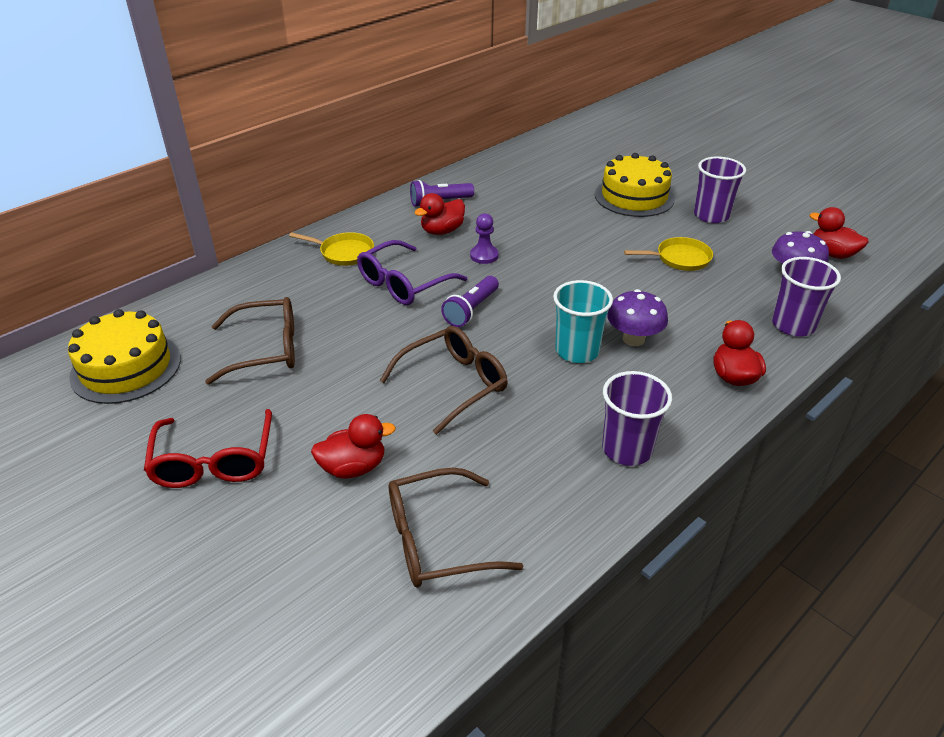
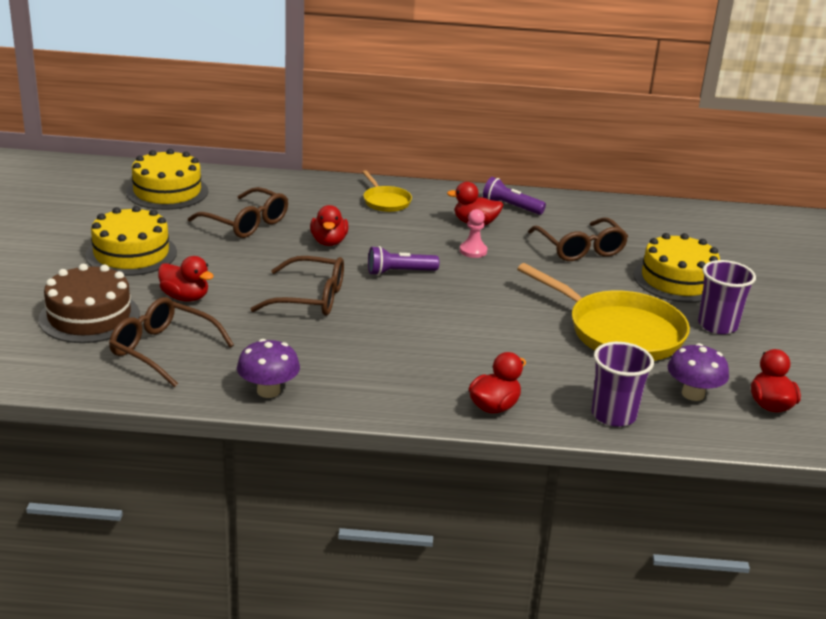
camera: 45 degrees right, 10 degrees down
red glasses [144,409,272,488] -> yellow cake [85,206,177,276]
purple glasses [357,240,467,305] -> none
purple pawn [470,213,499,264] -> pink pawn [460,209,487,258]
turquoise cup [553,280,613,363] -> none
purple cup [602,371,672,466] -> none
purple mushroom [607,289,668,346] -> purple mushroom moved to [237,339,300,398]
yellow pan [624,237,713,271] -> yellow pan [517,263,690,361], size x2.01
none -> brown cake [38,264,140,343]
none -> red duck [310,205,349,246]
none -> brown glasses [528,218,628,261]

